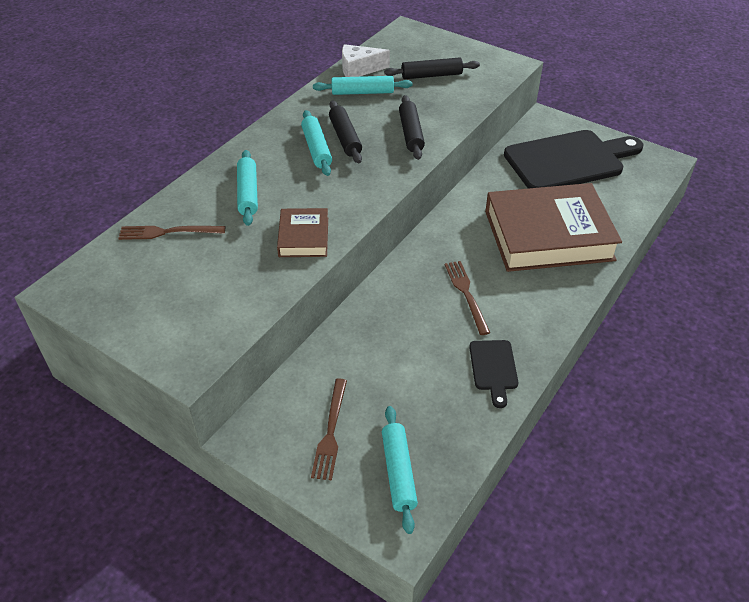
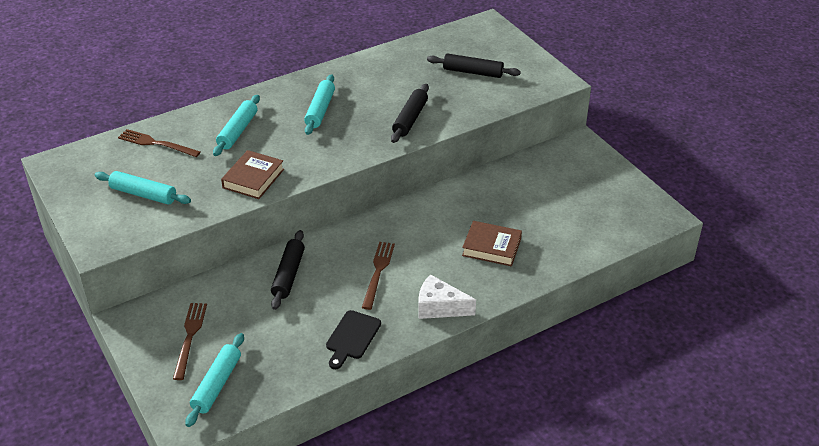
camera: 25 degrees right, 5 degrees down
brown fork [311,378,347,481] -> brown fork turned 150 degrees clockwise [173,303,207,380]
turquoise rolling pin [313,76,412,95] -> turquoise rolling pin moved to [95,171,191,204]
black rolling pin [329,100,362,164] -> black rolling pin moved to [271,230,305,310]
white cheese [342,44,390,77] -> white cheese moved to [419,274,476,319]
brown book [485,183,622,272] -> brown book [462,221,522,266], size x0.47
black cutting board [504,130,643,189] -> none

